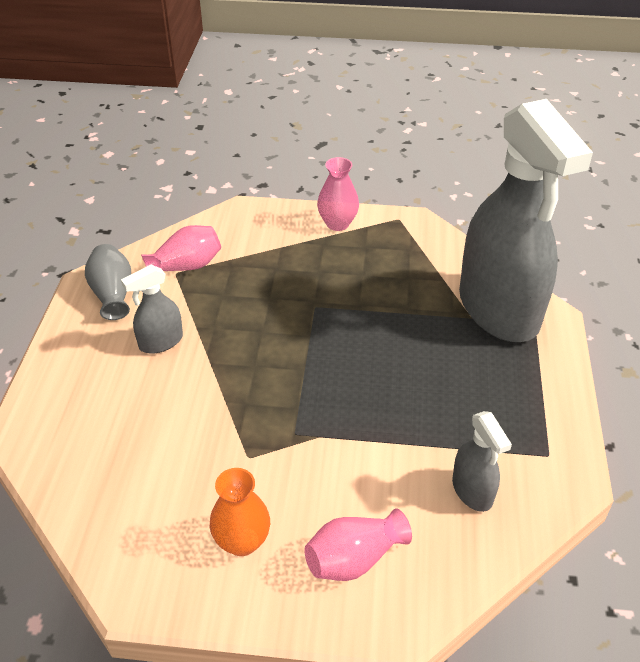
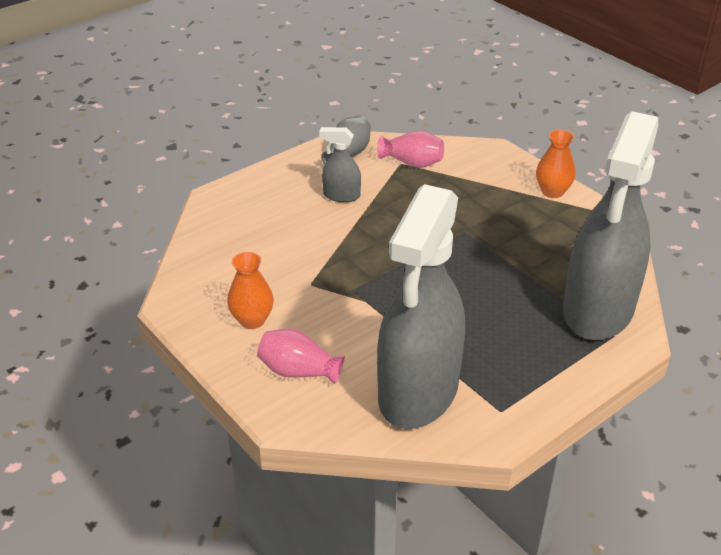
camera: 45 degrees right, 5 degrees down
pink vase [317,157,359,231] -> orange vase [536,130,576,198]
grey spray bottle [452,411,512,512] -> grey spray bottle [377,184,465,429], size x2.42

